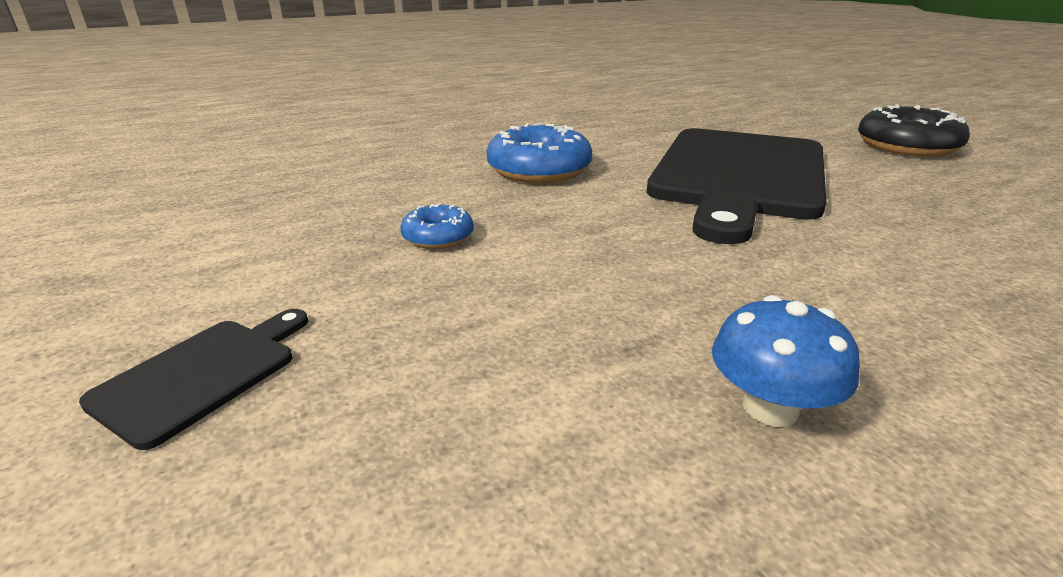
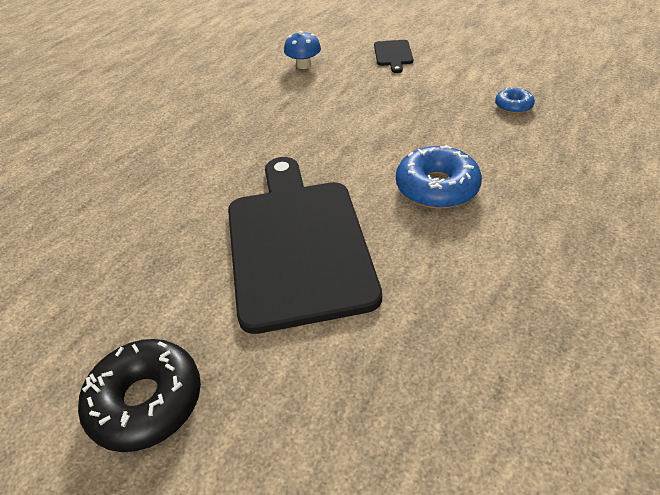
camera: 150 degrees right, 15 degrees up
blue donut [400,203,474,249] -> blue donut moved to [495,87,535,114]
blue mushroom [712,295,860,427] -> blue mushroom moved to [284,31,321,69]

